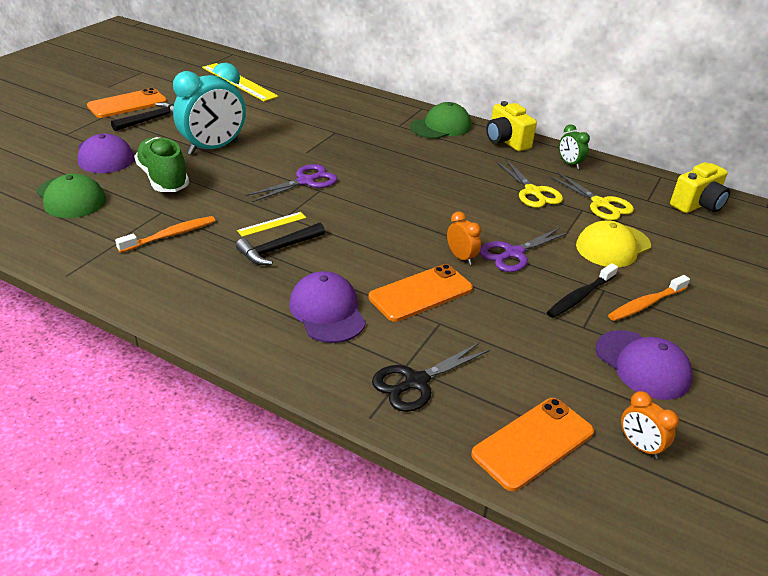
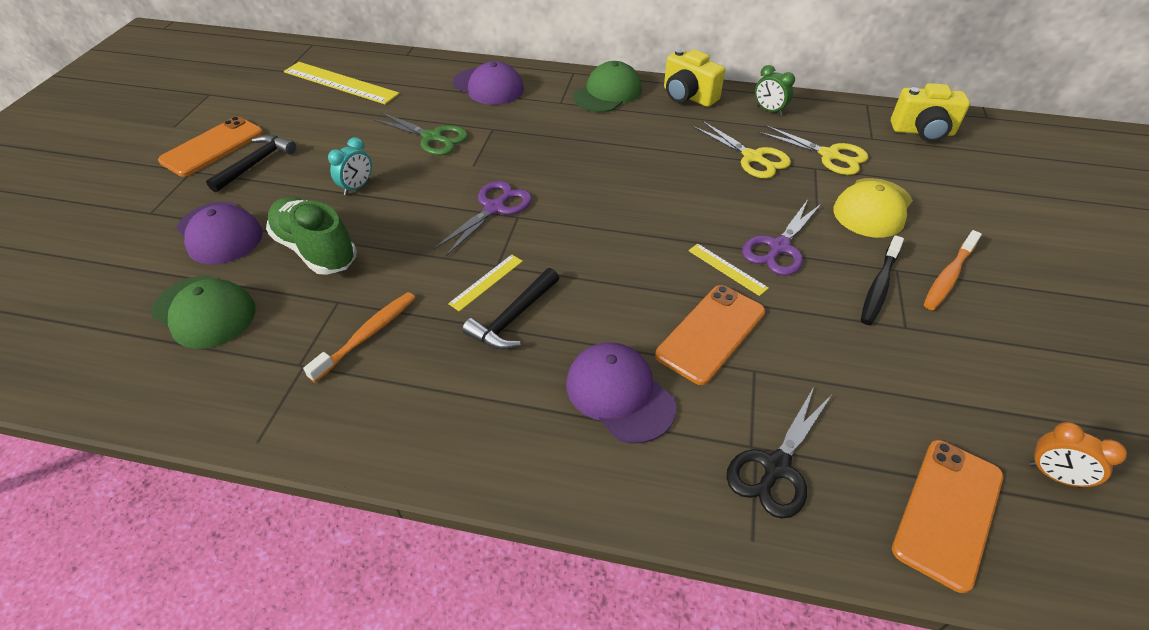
camera: 15 degrees left, 10 degrees up
turquoise clock [173,63,246,155] -> turquoise clock [328,137,372,195], size x0.47
orange clock [447,211,481,265] -> yellow ruler [688,244,769,296]
purple cap [596,330,693,400] -> purple cap moved to [453,61,524,105]
yellow camera [670,162,730,213] -> yellow camera turned 60 degrees clockwise [891,83,970,142]
none -> green scissors [373,112,468,155]

